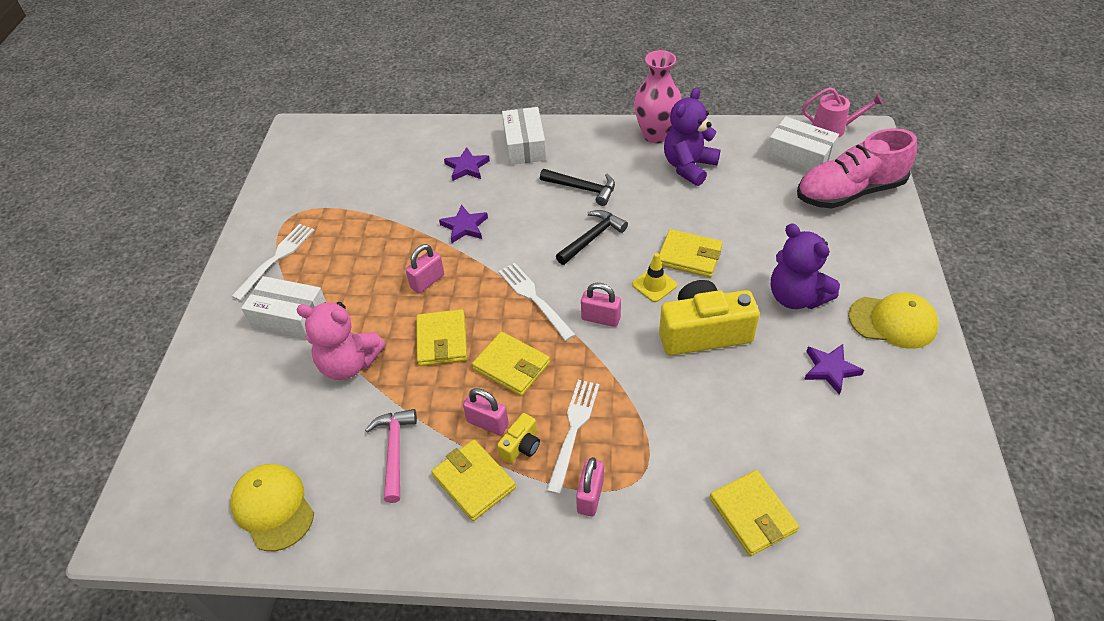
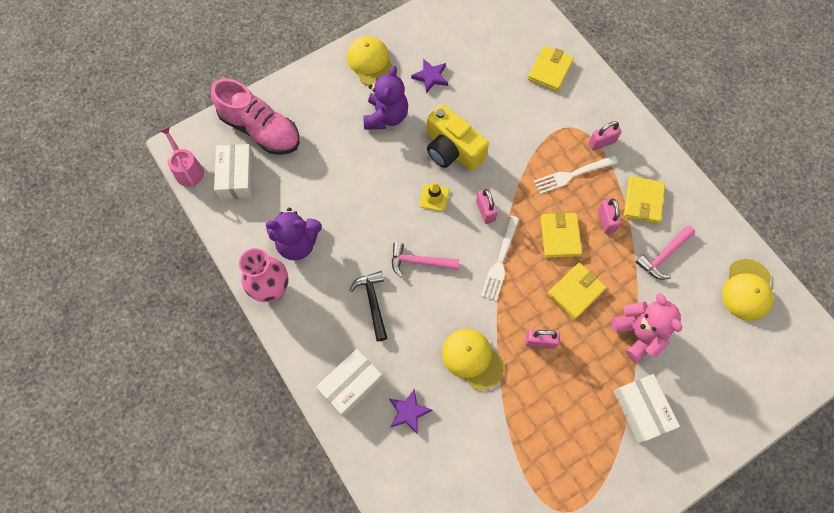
camera: 130 degrees left, 20 degrees up
white fork [231,224,315,301] -> none
purple star [439,204,488,243] -> yellow cap [442,329,504,391]
yellow camera [497,413,540,463] -> none
black hammer [556,210,628,265] -> pink hammer [392,242,460,278]
yellow wallet [659,229,723,278] -> none

